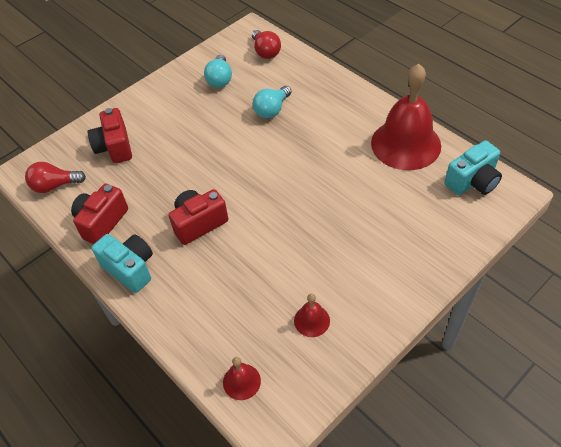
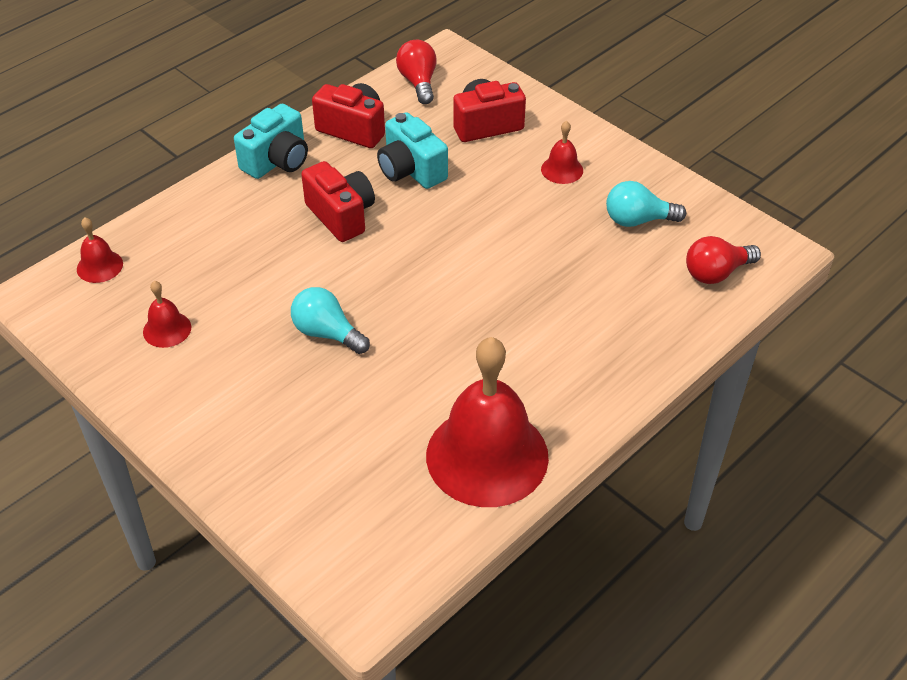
camera: 85 degrees right, 5 degrees down
turquoise light bulb [253,86,292,118] -> turquoise light bulb moved to [291,287,370,354]
turquoise camera [445,140,502,195] -> turquoise camera moved to [377,112,448,189]
none -> red bell [541,121,583,184]

